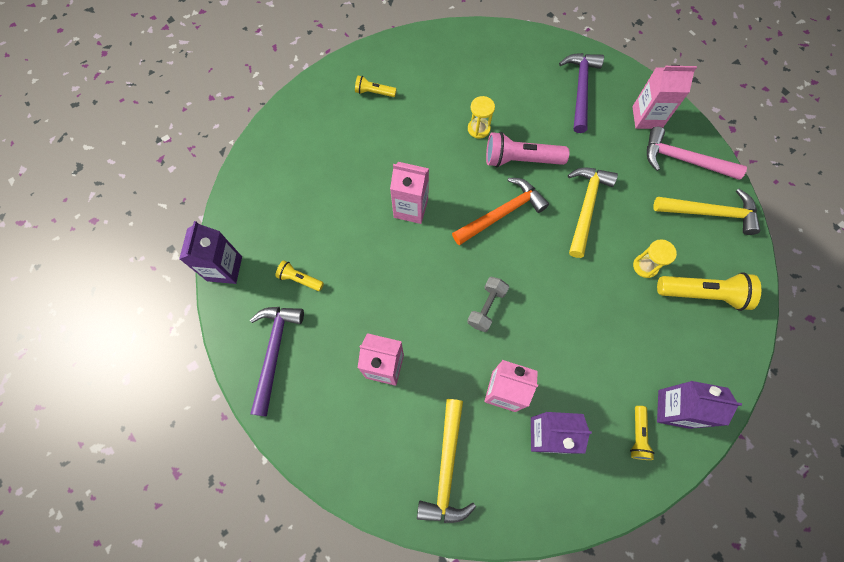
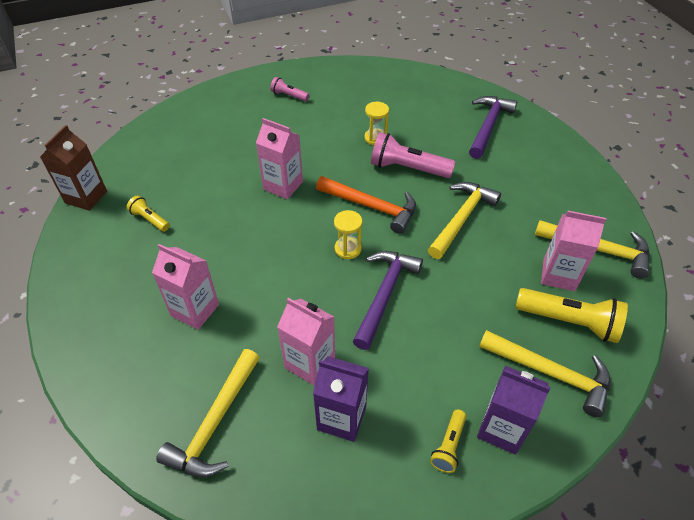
camera: 15 degrees right, 20 degrees down
purple carton [179,221,242,284] -> brown carton [40,125,107,211]
purple hammer [250,307,304,417] -> purple hammer moved to [353,251,423,350]
yellow flashlight [355,76,397,97] -> pink flashlight [270,77,309,101]
orange hammer [452,178,549,245] -> orange hammer turned 45 degrees clockwise [316,176,416,234]
grey dumbbell [467,277,509,332] -> none
pink carton [633,65,697,129] -> pink carton moved to [541,211,606,291]
yellow hourglass [633,239,677,278] -> yellow hourglass moved to [334,210,362,259]
pink hammer [647,127,747,180] -> none
none -> yellow hammer [479,330,610,417]

